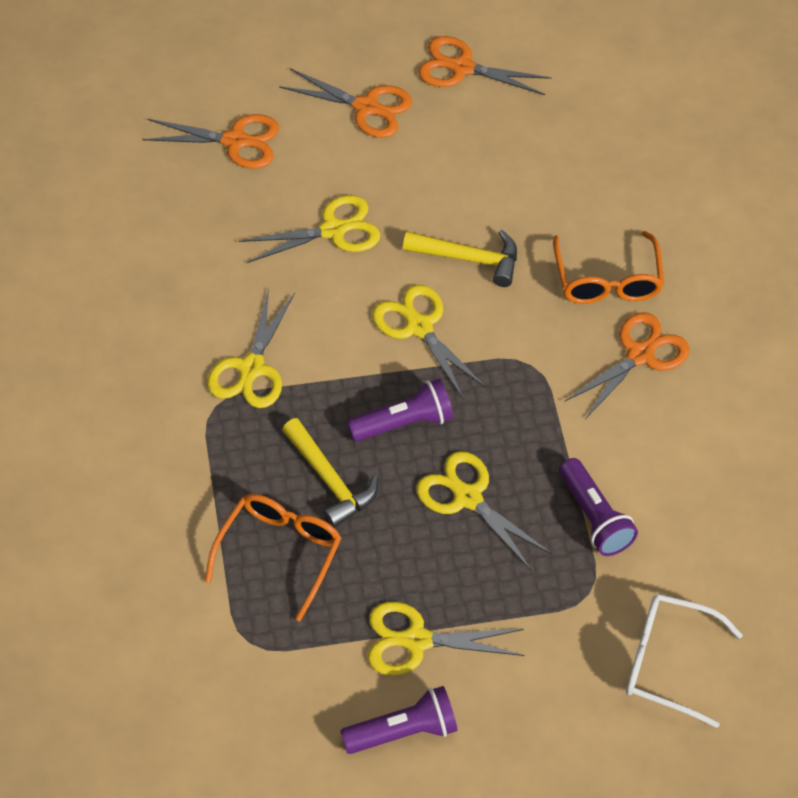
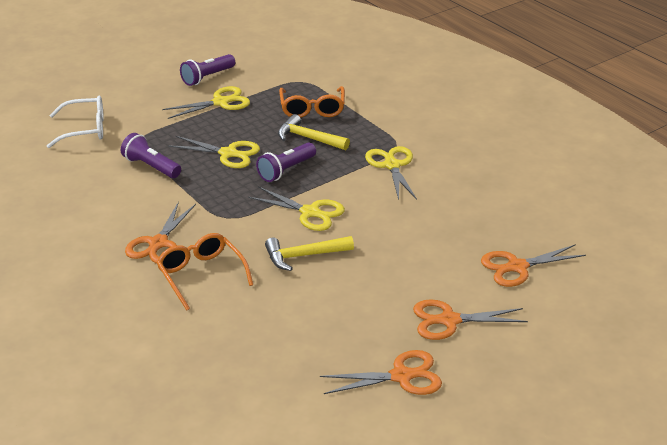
camera: 155 degrees right, 20 degrees down
yellow scissors [239,195,380,263] -> none

